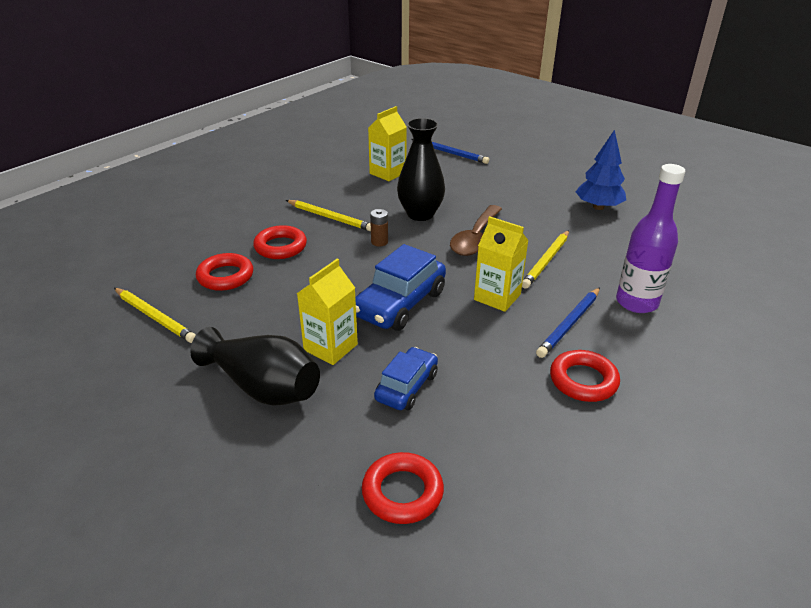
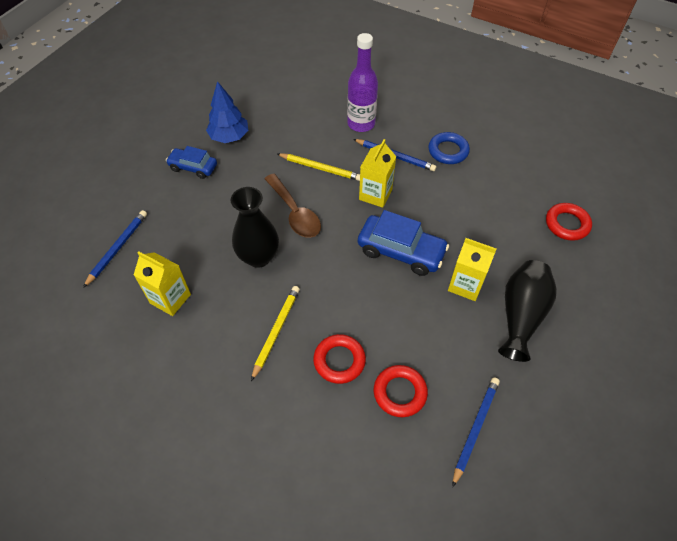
camera: 100 degrees left, 20 degrees up
yellow pencil [114,288,196,343] -> blue pencil [452,377,500,487]
brown battery [370,209,388,246] -> none
blue car [374,347,438,410] -> blue car moved to [166,146,217,179]
brown spoon [450,205,502,256] -> brown spoon turned 45 degrees clockwise [265,174,321,238]
red ring [550,350,620,402] -> blue ring [428,132,470,164]

